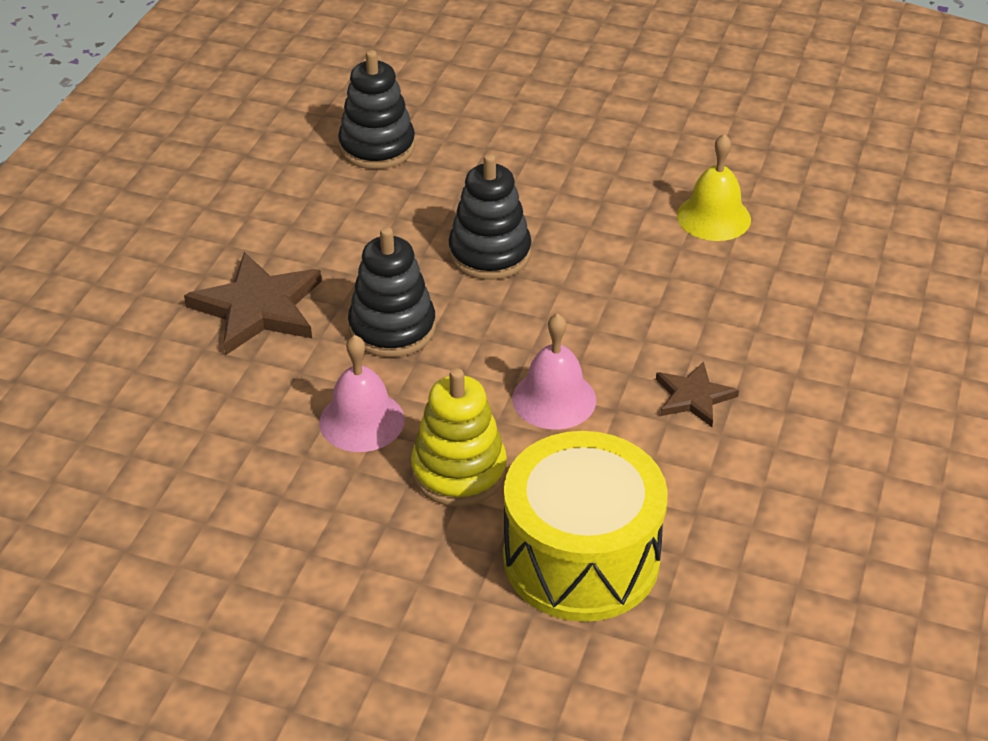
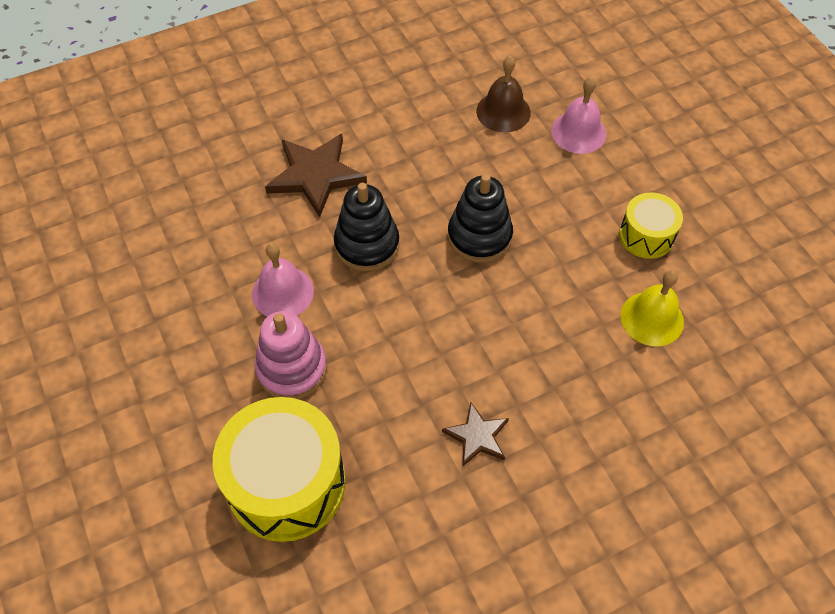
camera: 45 degrees right, 15 degrees up
black stacking toy [338,50,415,169] -> brown bell [476,56,531,133]
yellow stacking toy [411,368,507,507] -> pink stacking toy [254,311,327,399]
pink bell [512,313,596,430] -> pink bell moved to [551,77,606,154]
none -> yellow drum [619,192,683,259]

